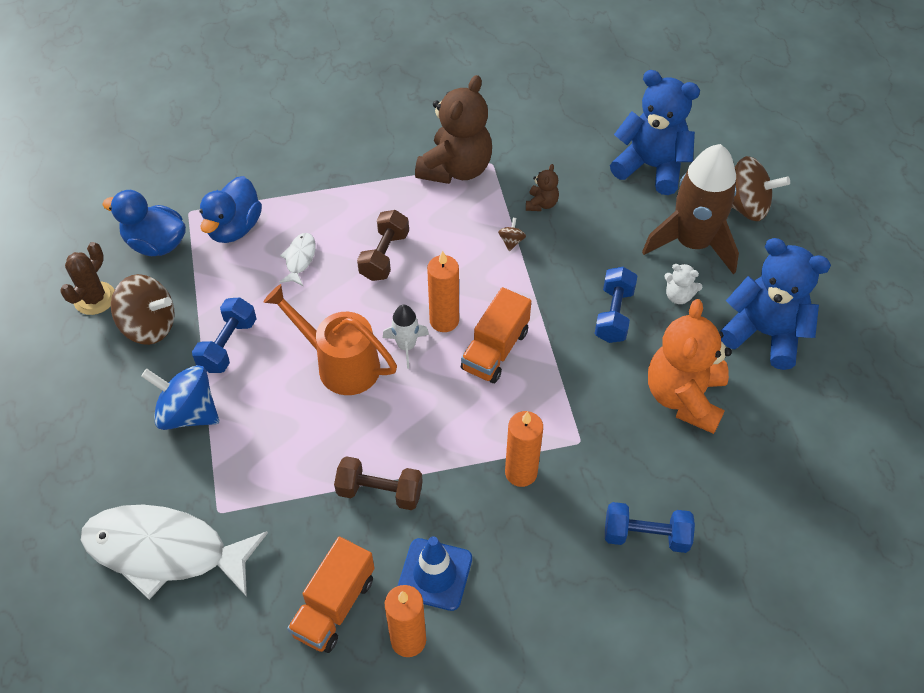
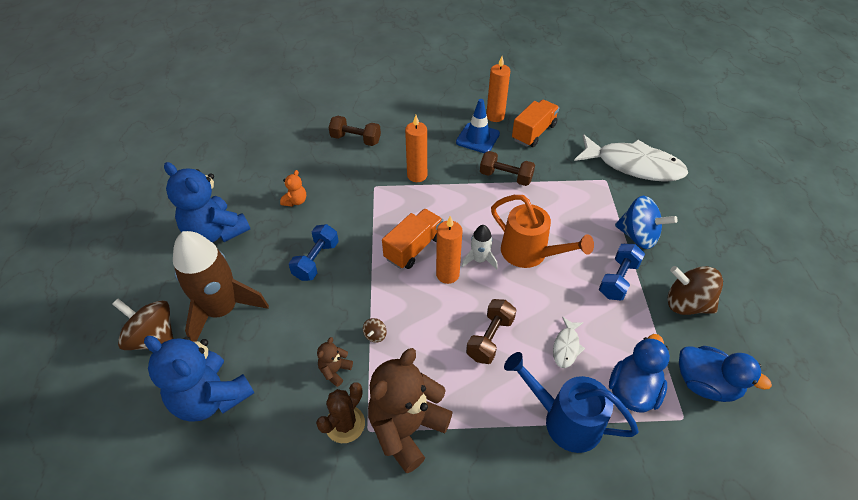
camera: 170 degrees left, 5 degrees down
brown cactus [60,242,114,315] -> brown cactus moved to [316,382,365,443]
blue dumbbell [605,502,695,553] -> brown dumbbell [329,116,381,146]
orange teddy bear [648,299,732,434] -> orange teddy bear [280,170,306,207], size x0.44
white teddy bear [664,264,702,304] -> none
none -> blue watering can [504,352,639,453]

